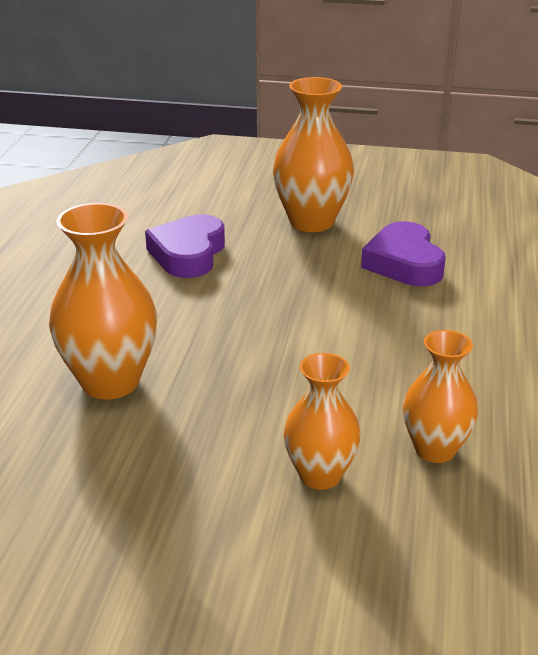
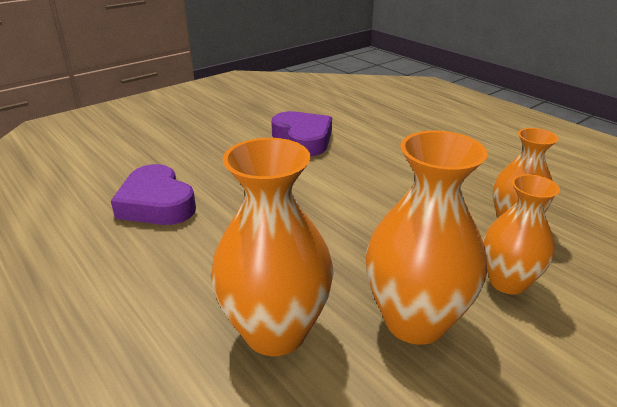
camera: 50 degrees left, 0 degrees up
orange vase [273,77,354,232] -> orange vase moved to [365,131,488,345]
purple heart [361,221,446,286] -> purple heart turned 150 degrees counterclockwise [271,111,332,156]

